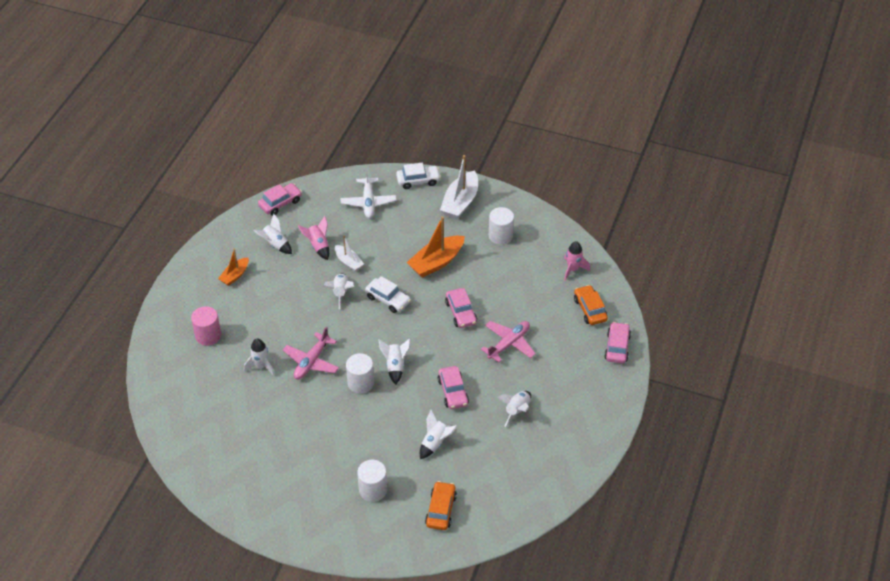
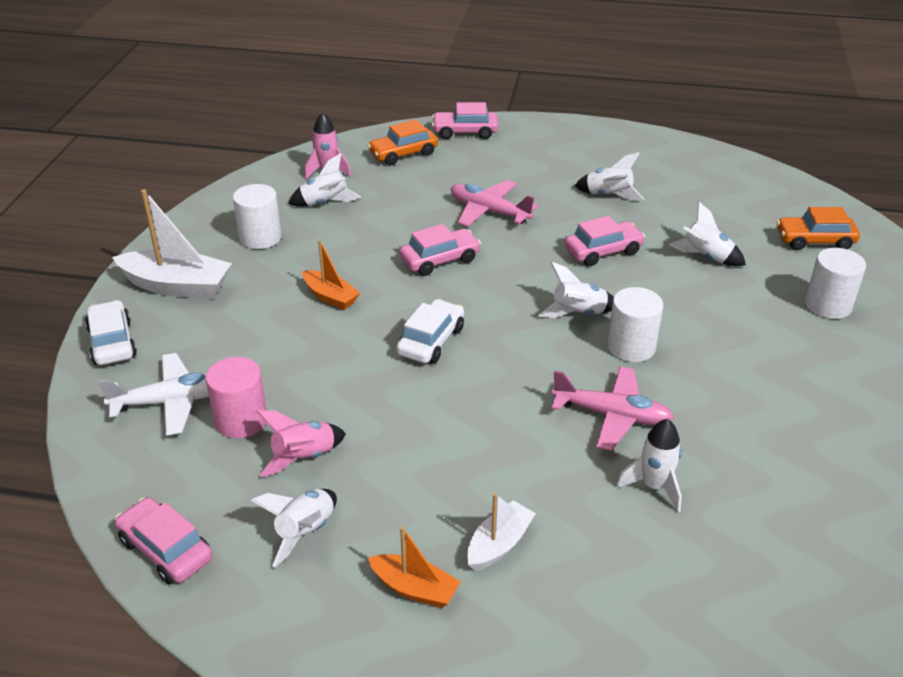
camera: 100 degrees left, 10 degrees down
pink cylinder [191,306,221,346] -> pink cylinder moved to [206,357,267,438]
white rocket [323,273,354,309] -> white rocket moved to [288,153,361,207]
white boat [335,236,364,272] -> white boat moved to [467,493,536,571]
orange boat [406,216,465,278] -> orange boat [302,240,360,310], size x0.58

